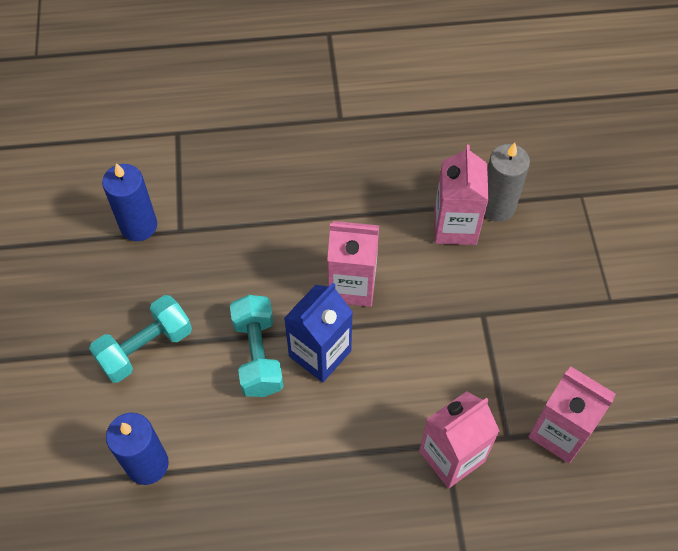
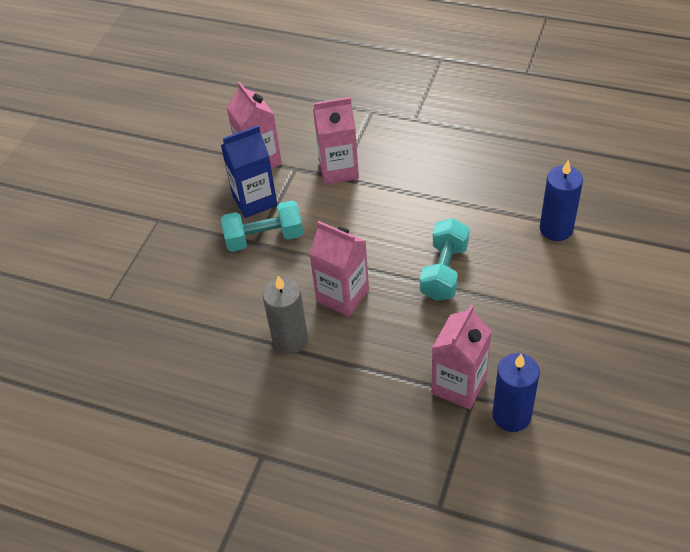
camera: 150 degrees left, 10 degrees down
turquoise dumbbell [89,295,192,383] -> turquoise dumbbell moved to [221,200,303,252]
blue carton [284,283,353,382] -> blue carton moved to [221,125,278,218]
pink carton [434,144,489,245] -> pink carton moved to [432,305,492,409]
grey candle [484,143,530,222] -> grey candle moved to [262,276,308,354]

